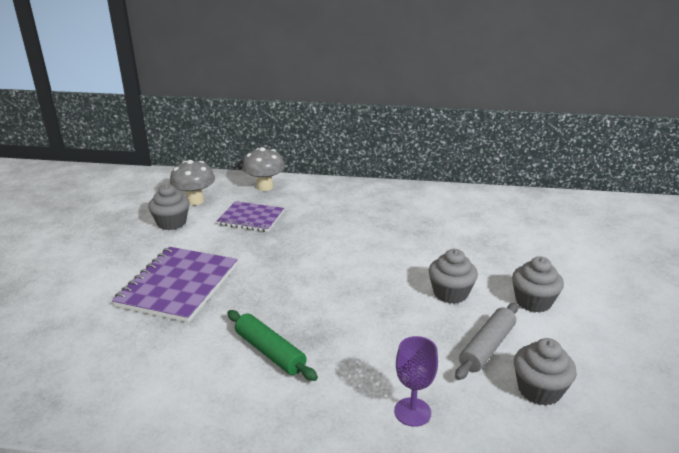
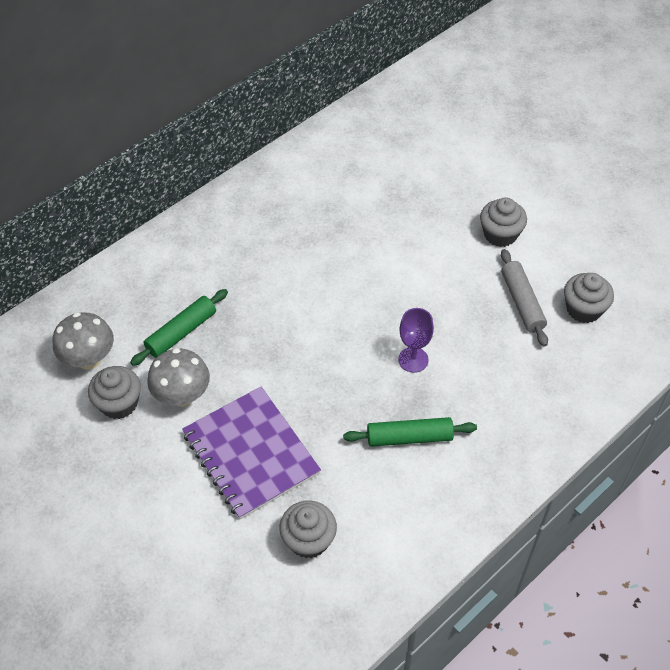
camera: 50 degrees left, 25 degrees up
purple notebook [217,201,284,232] -> green rolling pin [130,289,228,366]
grey mushroom [242,147,285,191] -> grey mushroom moved to [147,348,210,407]
purple goblet [394,336,438,427] -> purple goblet moved to [398,308,434,373]
grey cupcake [429,249,478,304] -> grey cupcake moved to [279,500,337,558]

